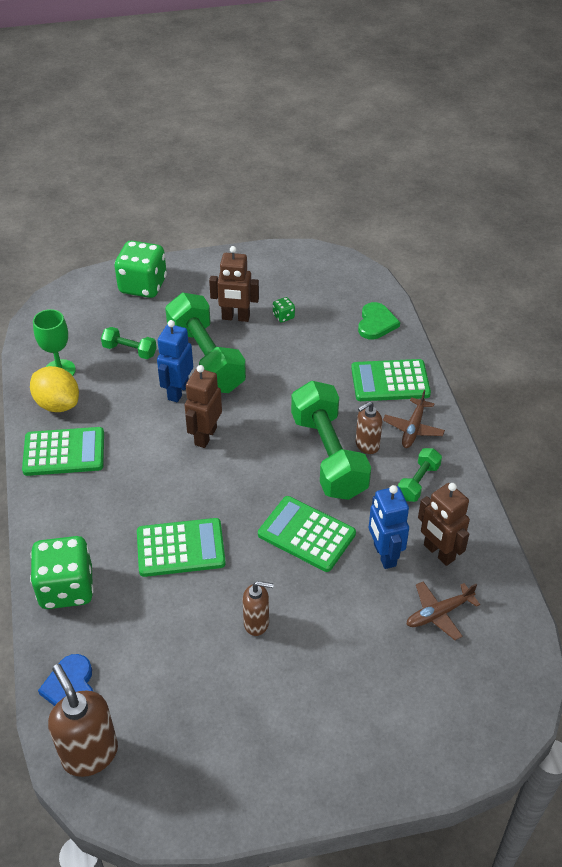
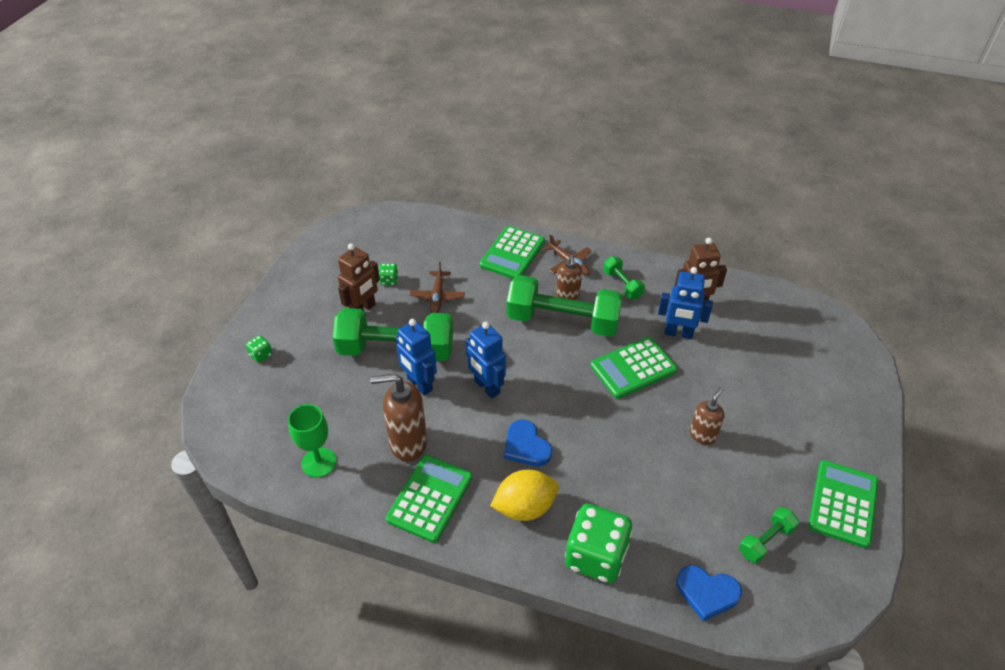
camera: 60 degrees left, 0 degrees up
yellow lemon [30,366,79,412] -> yellow lemon moved to [490,470,559,521]
brown soap dispenser [48,664,118,777] -> brown soap dispenser moved to [370,374,427,461]
green dumbbell [101,327,157,359] -> green dumbbell moved to [739,507,799,564]
green dice [114,241,167,298] -> green dice [246,335,272,363], size x0.42
green calculator [137,518,226,577] -> green calculator moved to [808,460,878,548]
brown robot [185,365,222,448] -> blue robot [466,322,506,398]
green heart [358,302,400,340] -> none
brown plane [406,581,480,640] -> brown plane moved to [410,262,465,313]
none -> blue heart [504,420,552,466]

